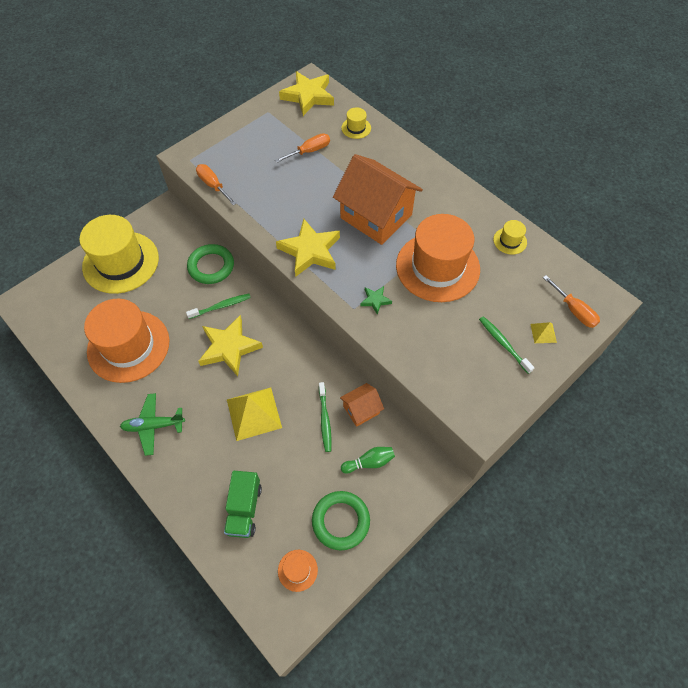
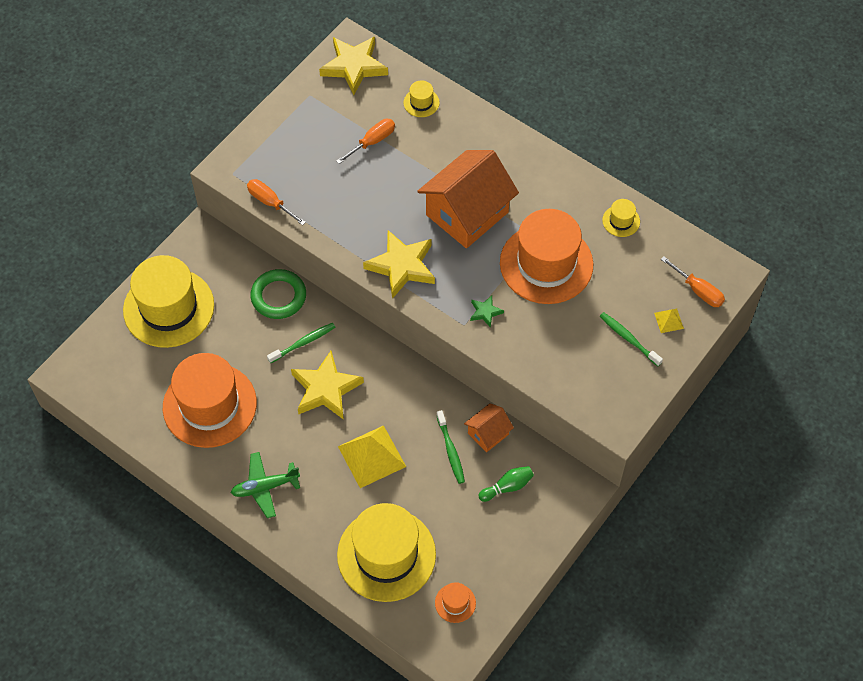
camera: 10 degrees left, 0 degrees up
green truck [224,471,262,538] -> yellow hat [337,503,436,602]
green ring [312,491,370,550] -> none
orange house [333,154,423,245] -> orange house turned 75 degrees counterclockwise [417,150,519,248]

